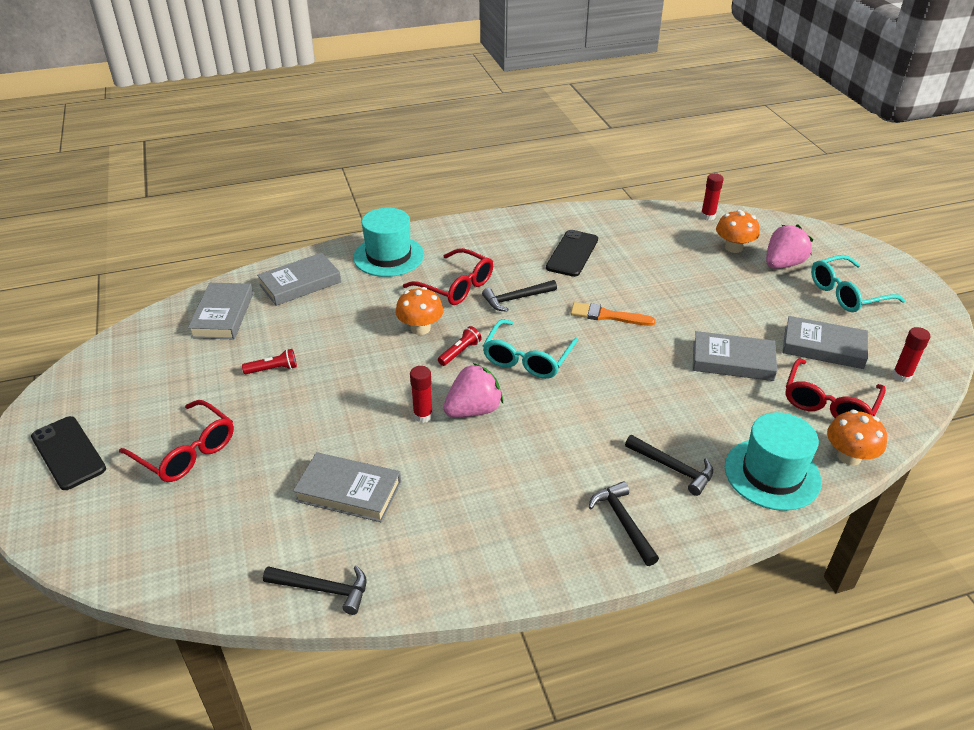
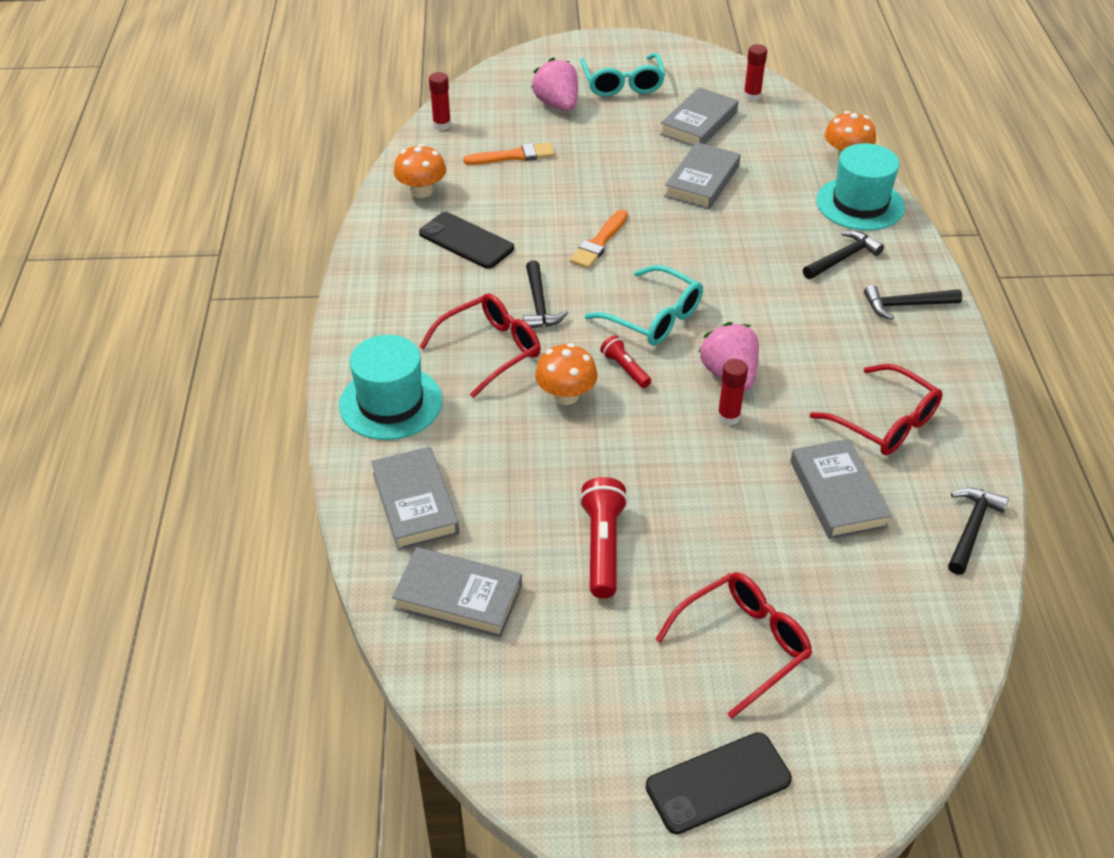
camera: 75 degrees left, 5 degrees up
red flashlight [242,349,297,374] -> red flashlight [579,477,628,598], size x1.71
grey book [293,452,401,522] -> grey book turned 45 degrees counterclockwise [790,439,891,539]
orange mushroom [716,210,760,253] -> orange mushroom moved to [394,144,446,198]
red glasses [786,358,886,418] -> red glasses moved to [810,364,943,455]
none -> orange brush [463,143,555,165]

